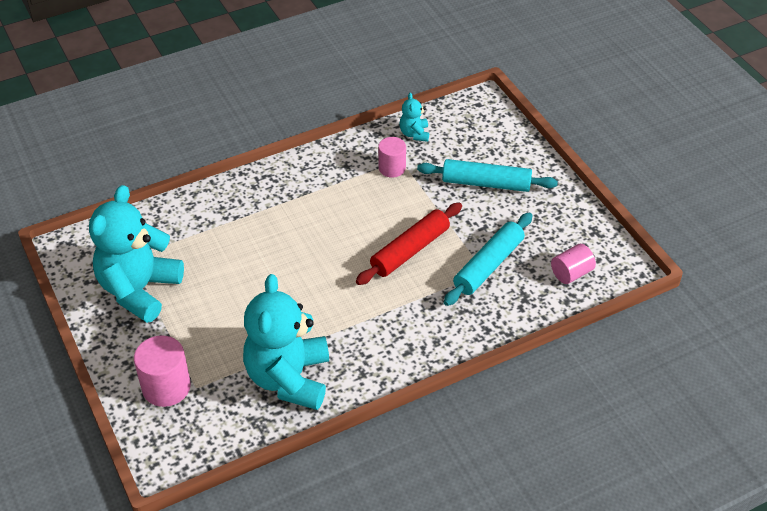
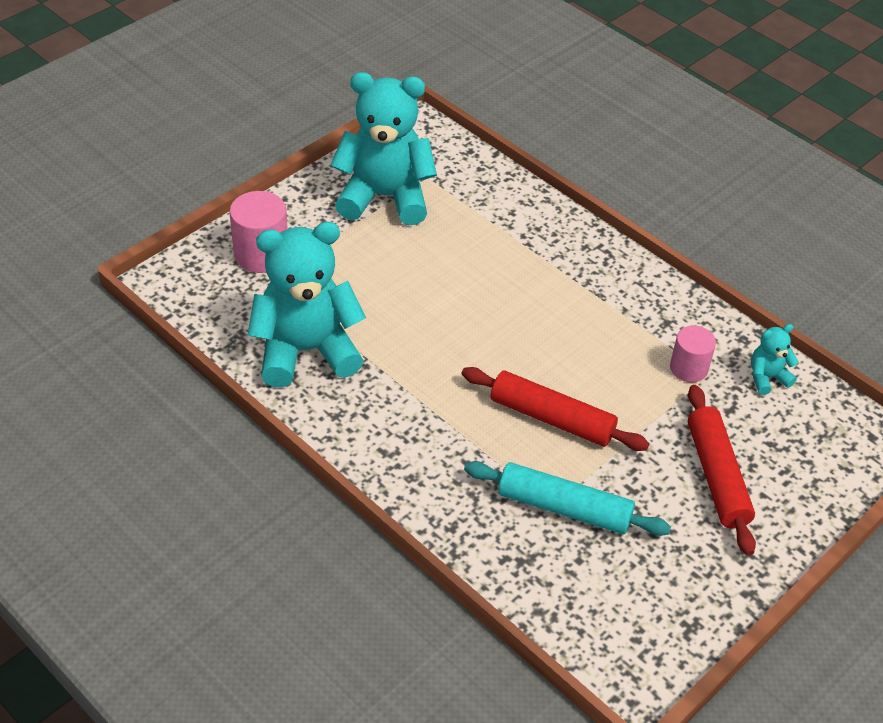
camera: 70 degrees right, 0 degrees up
turquoise rolling pin [417,159,558,192] -> red rolling pin [688,385,756,556]
pink cylinder [551,244,596,284] -> none

